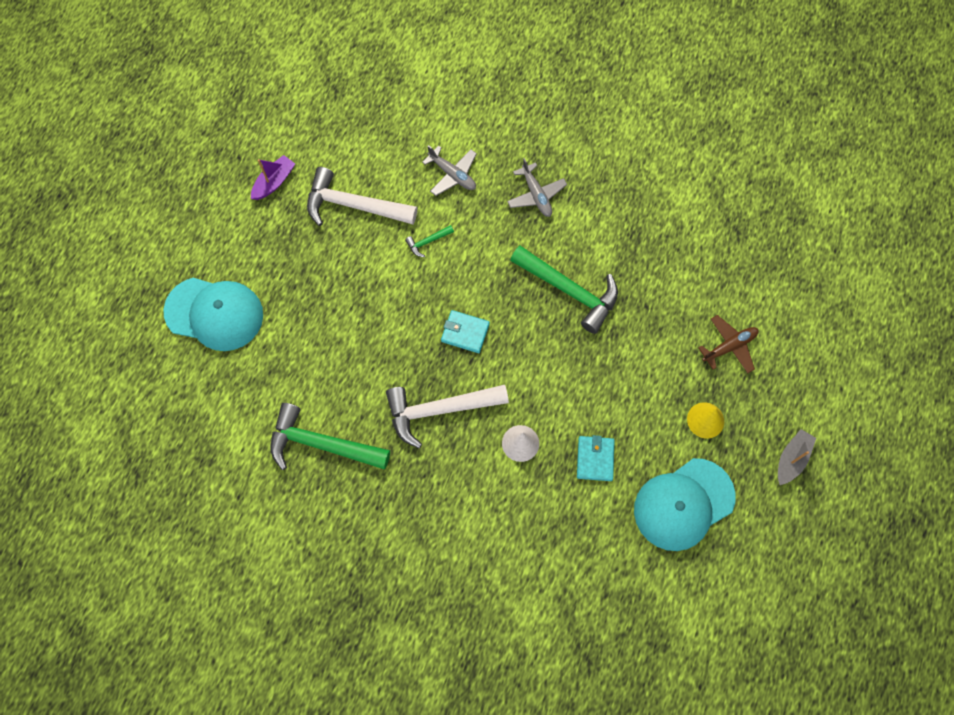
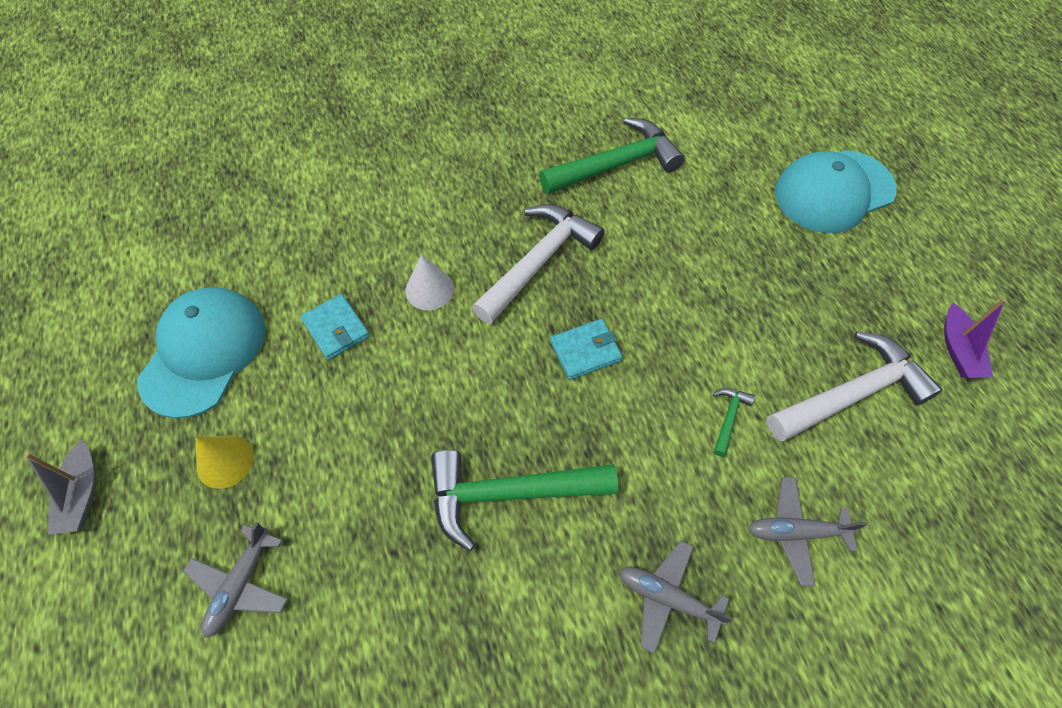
camera: 140 degrees right, 10 degrees down
brown plane [698,315,759,373] -> grey plane [184,522,288,638]

